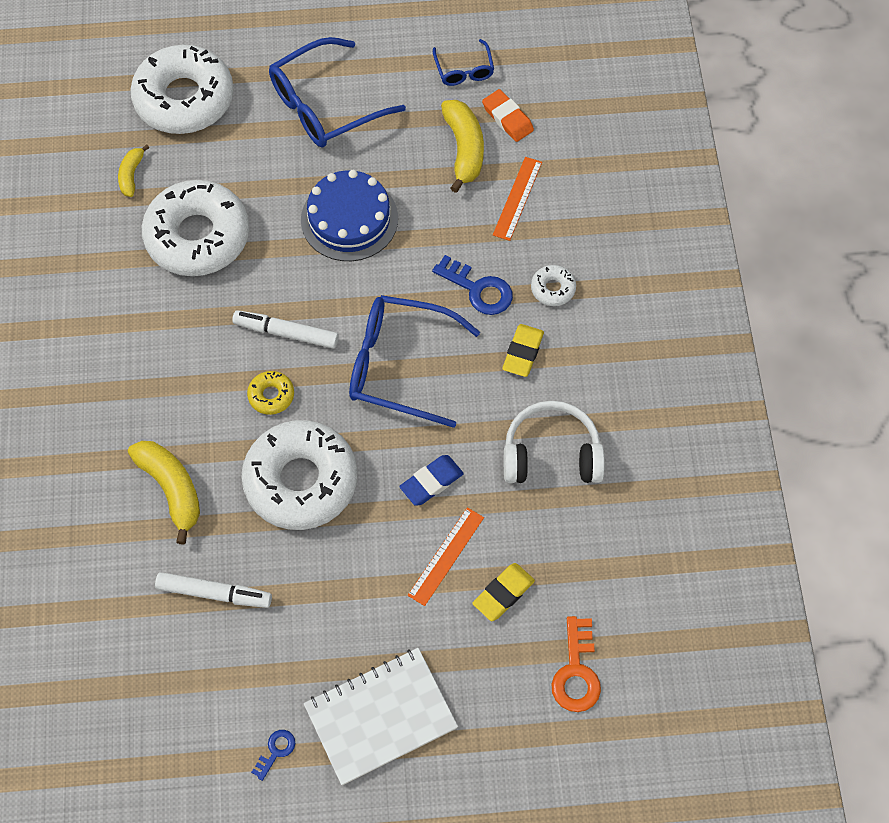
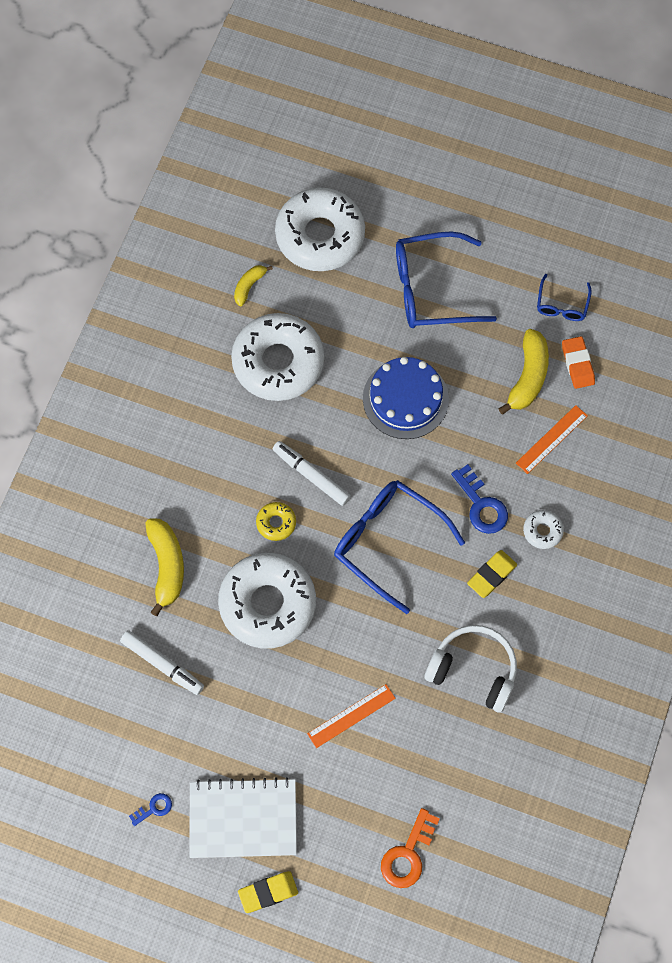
camera: 25 degrees right, 5 degrees up
blue eraser [399,455,464,506] -> none
yellow eraser [472,563,535,621] -> yellow eraser moved to [238,871,298,913]

